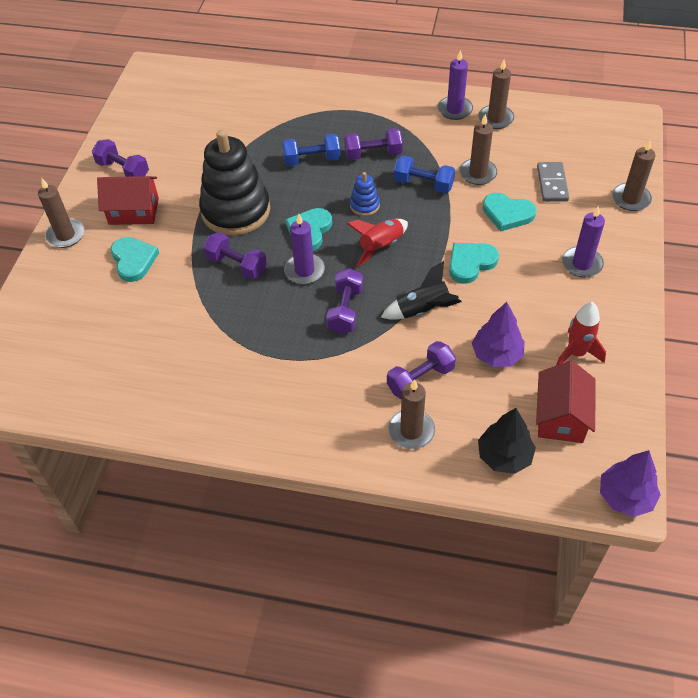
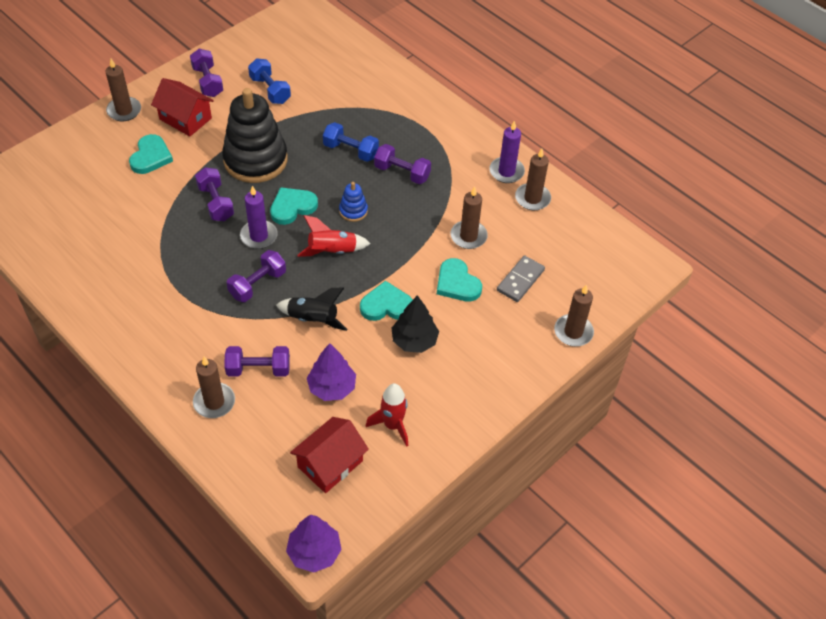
camera: 30 degrees right, 0 degrees up
blue dumbbell [394,155,455,193] -> blue dumbbell moved to [248,59,291,104]
black tree [478,408,536,474] -> black tree moved to [392,295,439,353]
purple candle [562,206,605,278] -> none

